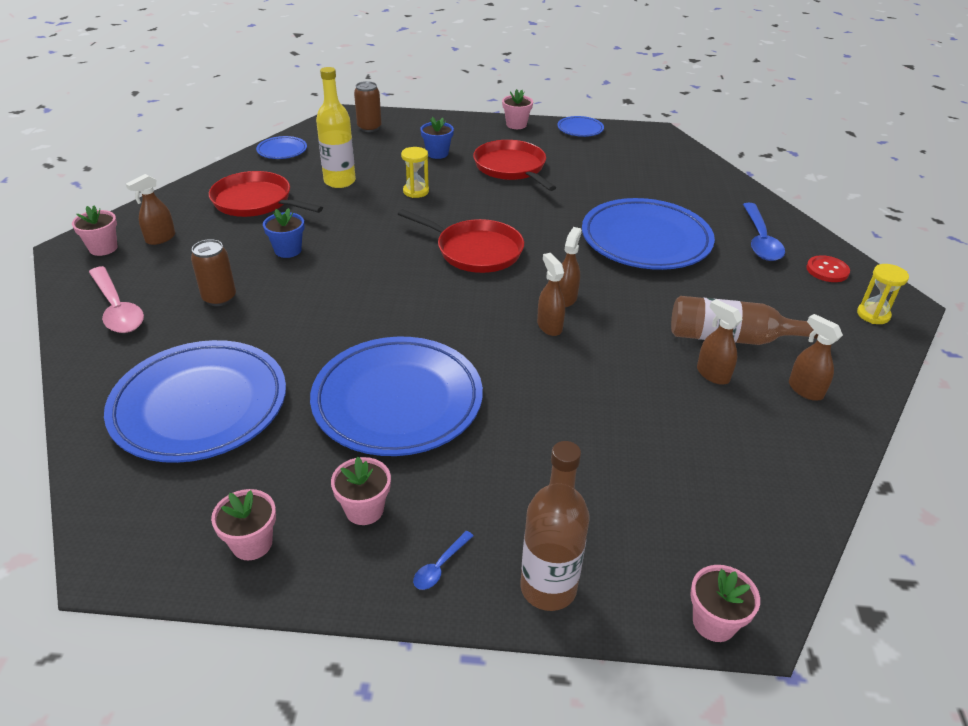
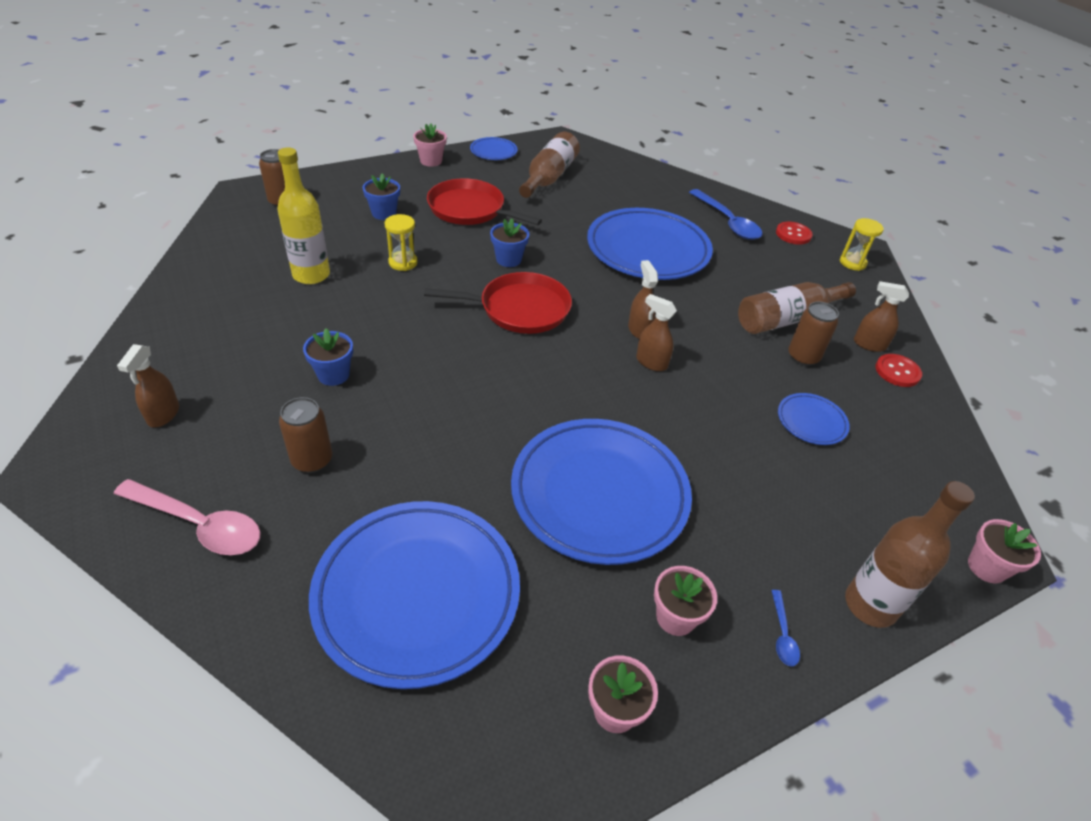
camera: 35 degrees left, 5 degrees up
pink flower pot [72,206,118,256] -> none
red pan [209,171,323,217] -> none
blue plate [256,136,307,159] -> blue plate moved to [778,393,850,445]
brown spray bottle [697,299,743,385] -> brown can [788,301,839,366]
none -> blue flower pot [490,218,529,267]
none -> brown bottle [519,132,580,198]
none -> red button [876,354,922,387]

